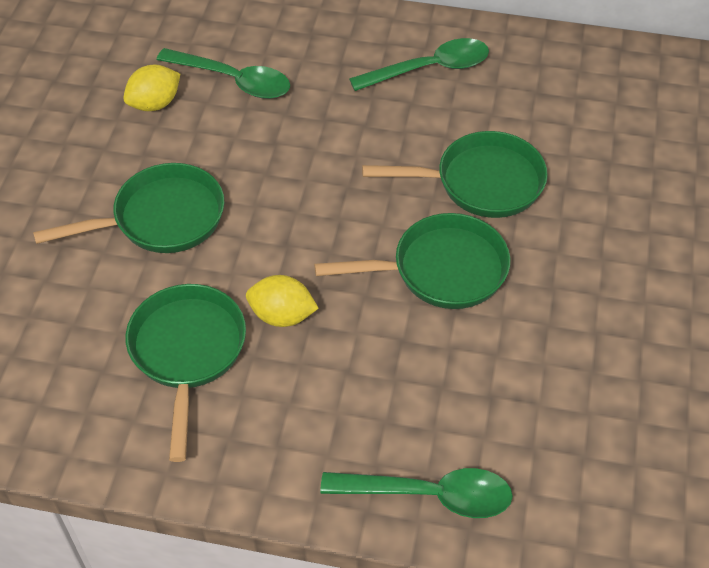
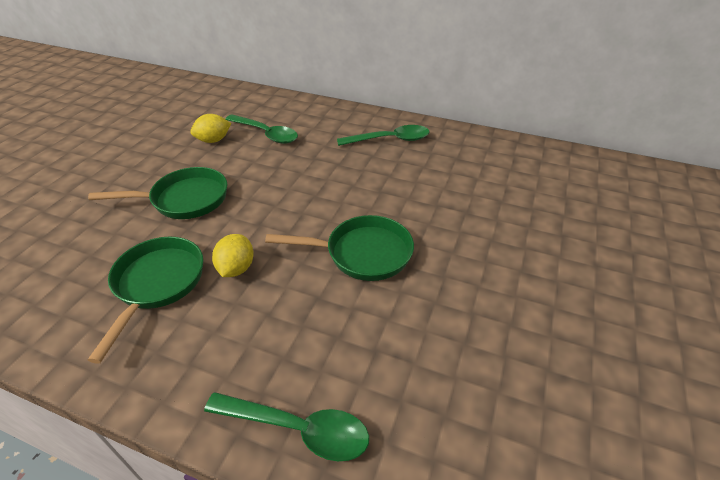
camera: 10 degrees right, 10 degrees down
yellow lemon [246,275,319,327] -> yellow lemon turned 75 degrees clockwise [212,234,254,277]
green pan [362,131,548,218] -> none

